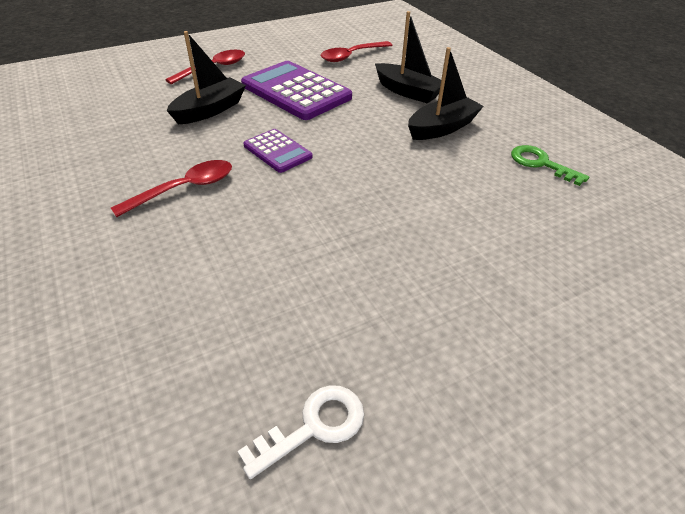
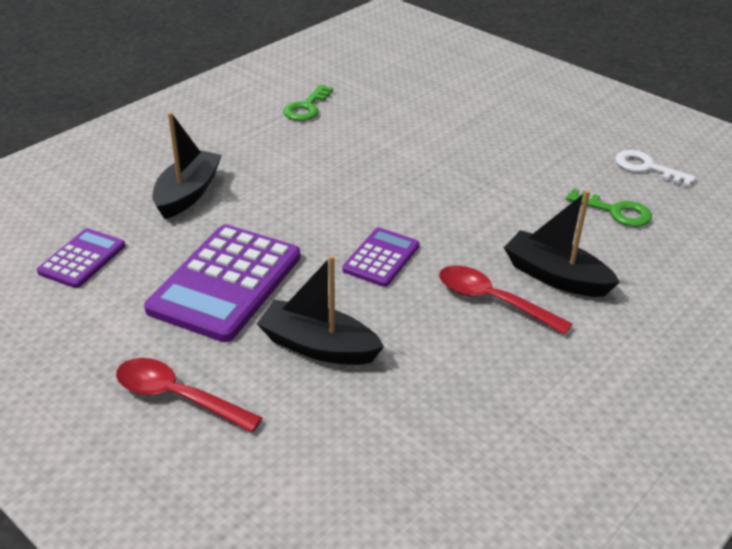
camera: 110 degrees left, 5 degrees down
red spoon [321,41,392,62] -> purple calculator [37,228,125,288]
black boat [408,47,484,140] -> black boat moved to [504,190,620,297]
none -> green key [566,188,652,227]

